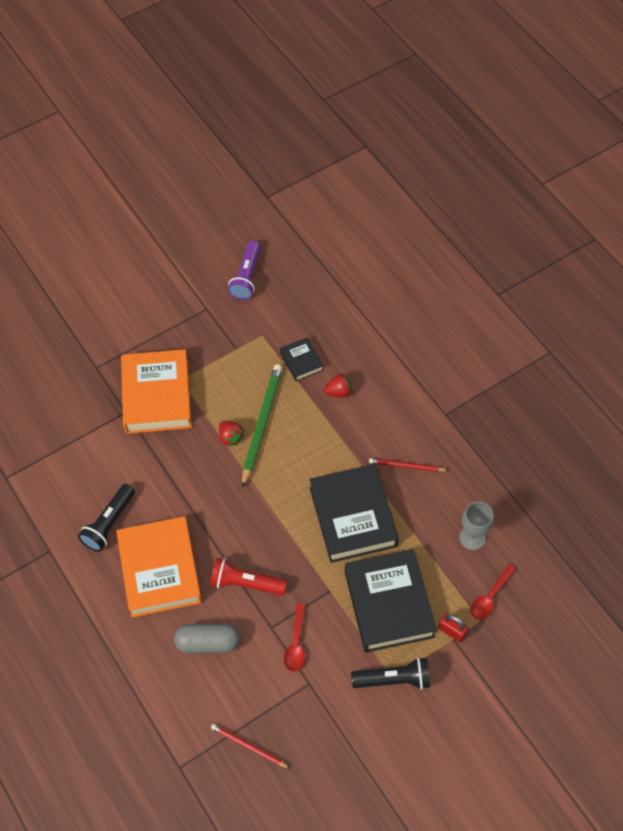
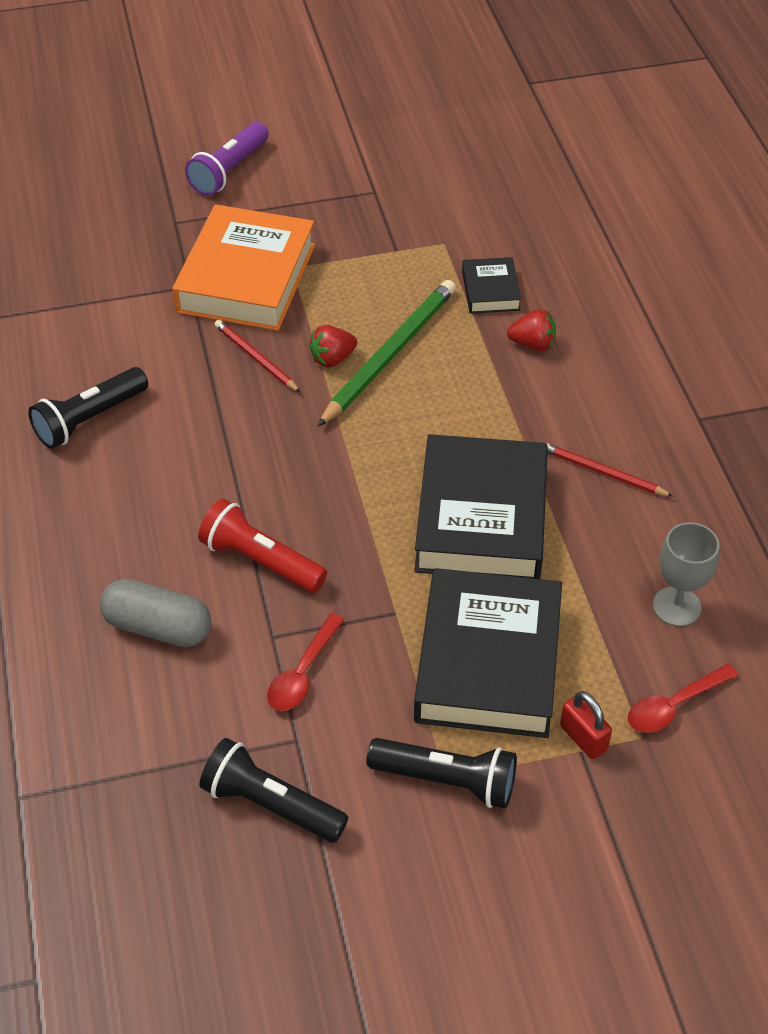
camera: 20 degrees right, 10 degrees down
orange book [116,516,202,618] -> none
red pencil [211,724,291,769] -> red pencil moved to [215,320,301,393]
red strawberry [219,421,244,446] -> red strawberry turned 75 degrees clockwise [309,325,357,368]
purple flashlight [228,241,260,300] -> purple flashlight moved to [185,122,269,196]
none -> black flashlight [199,738,348,843]

